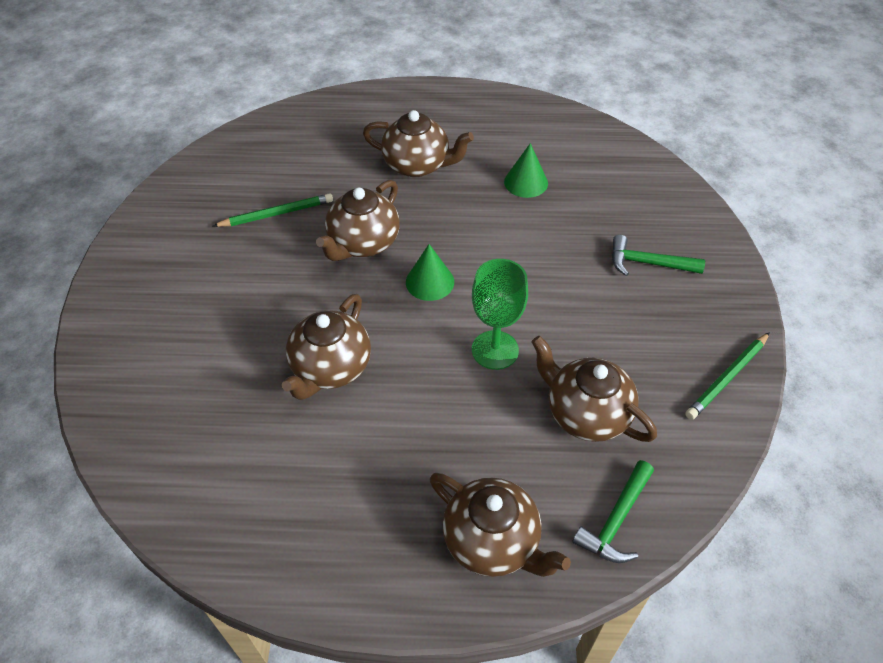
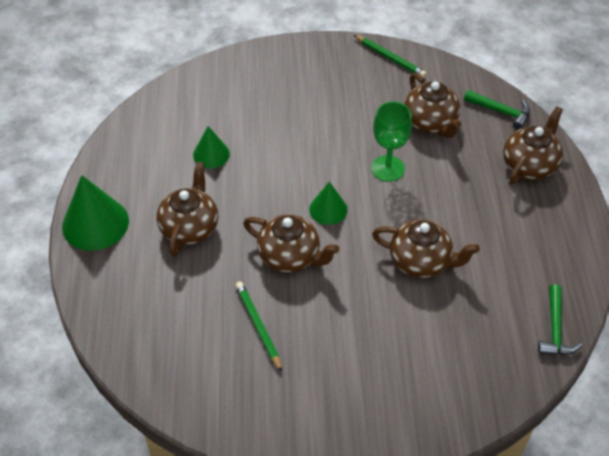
camera: 95 degrees left, 0 degrees up
brown teapot [532,336,657,442] -> brown teapot turned 60 degrees counterclockwise [404,73,462,138]
green hammer [612,235,705,276] -> green hammer moved to [538,284,582,355]
none -> green cone [62,175,129,251]

